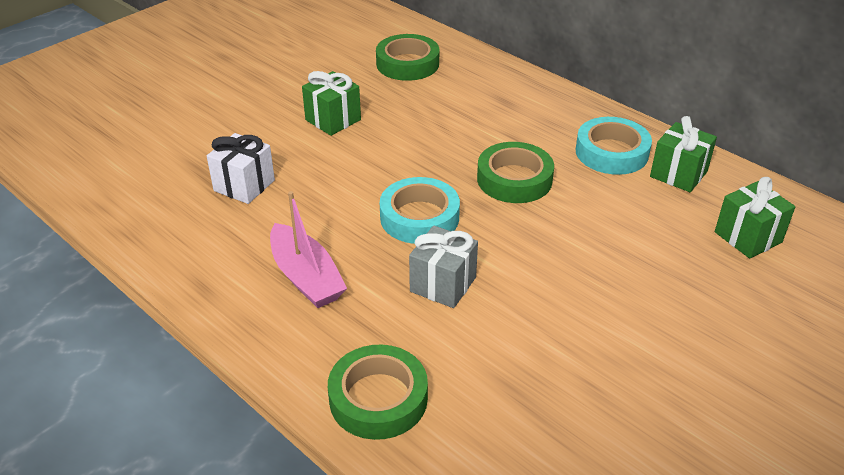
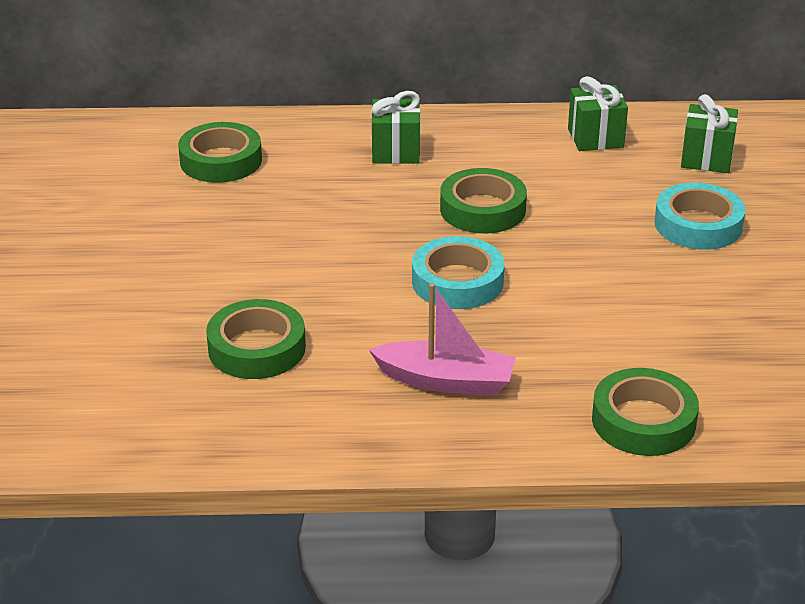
camera: 45 degrees left, 5 degrees down
white gift [207,133,275,204] -> green tape [206,299,306,379]
green gift [302,71,361,136] -> green gift moved to [371,91,420,164]
grey gift [409,226,478,308] -> none
turquoise tape [576,117,652,175] -> turquoise tape moved to [655,182,746,250]

